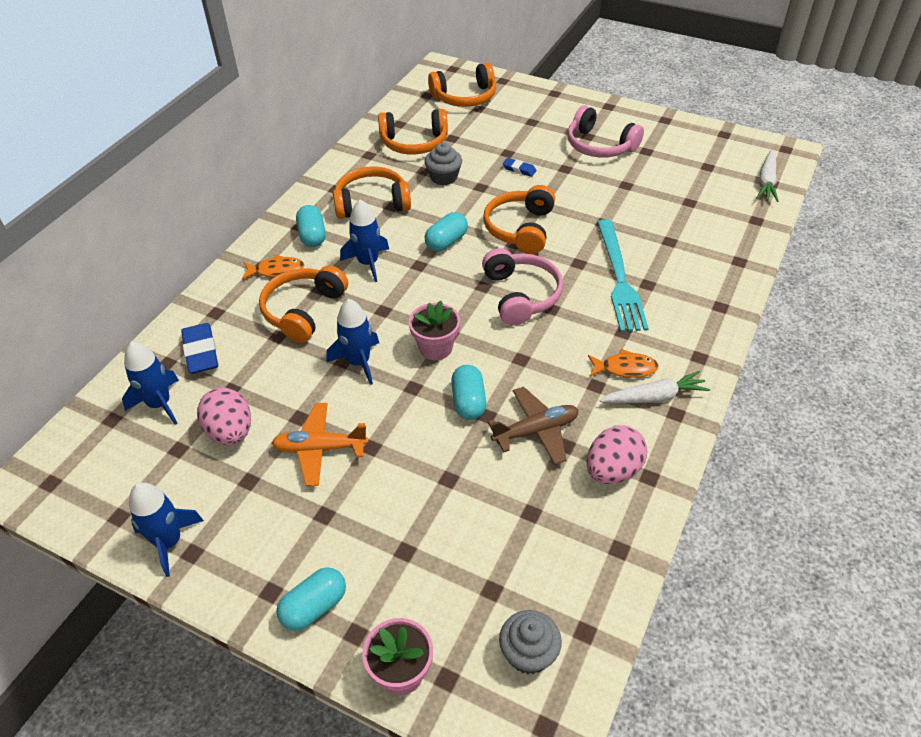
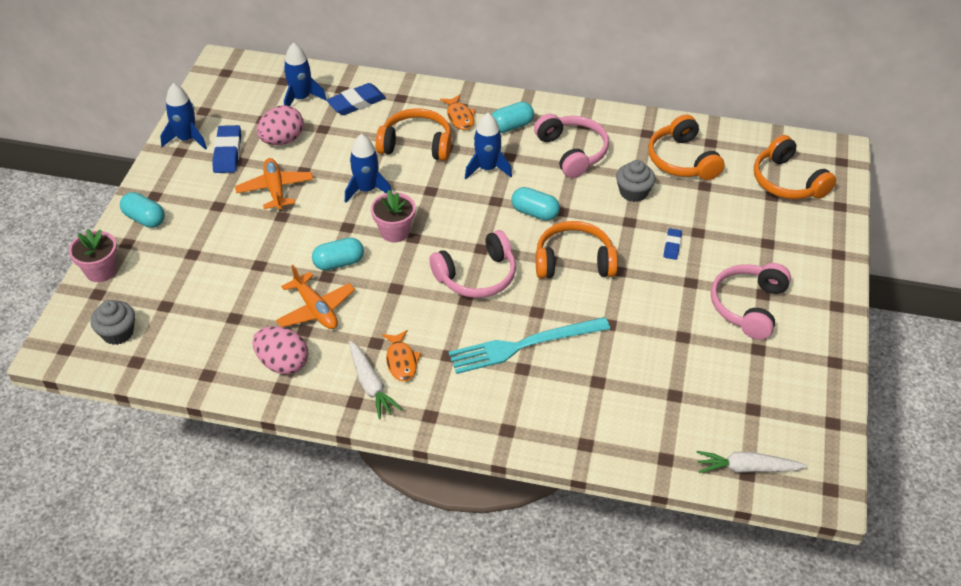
camera: 75 degrees right, 0 degrees up
orange headphones [333,166,411,219] -> pink headphones [534,114,609,178]
brown plane [488,387,579,465] -> orange plane [276,265,355,329]
none -> blue eraser [212,125,241,173]

